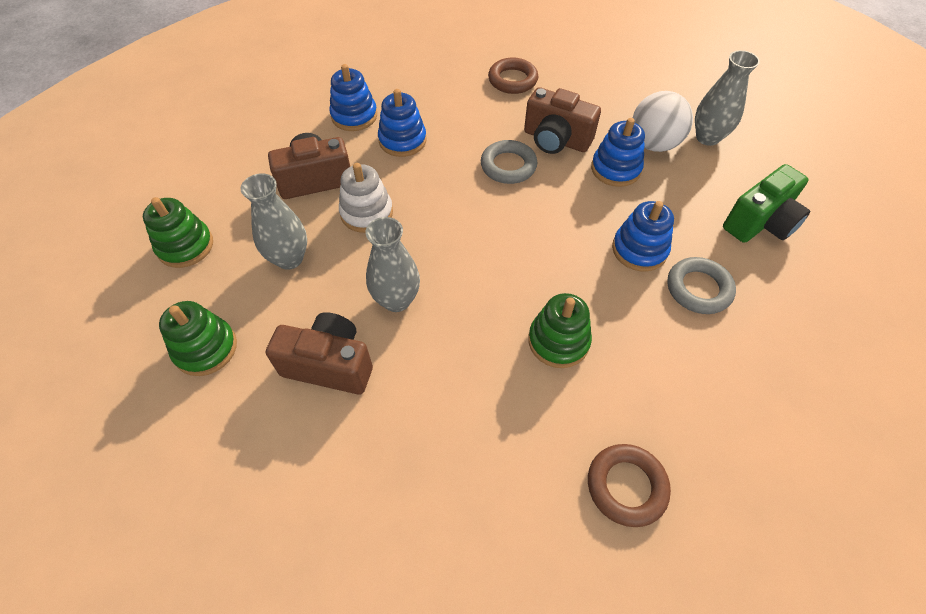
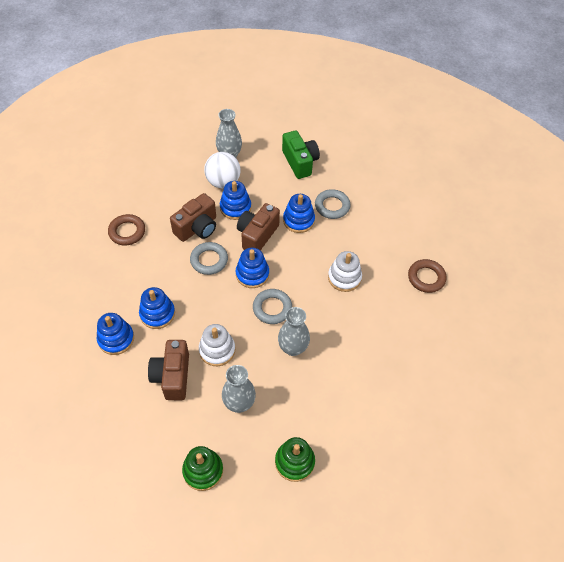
camera: 75 degrees left, 0 degrees up
brown camera [266,312,373,394] -> brown camera moved to [237,203,280,251]
green stacking toy [528,293,592,368] -> white stacking toy [328,251,362,292]
none -> blue stacking toy [236,248,269,288]
none -> grey ring [253,289,292,324]

